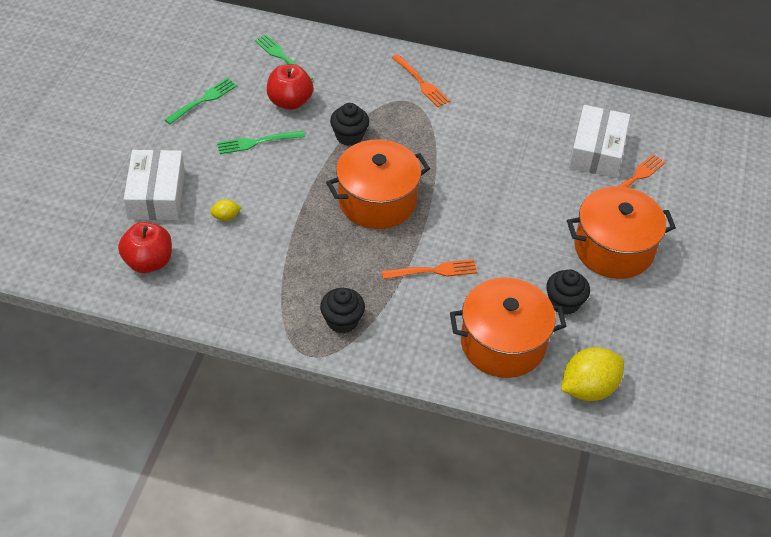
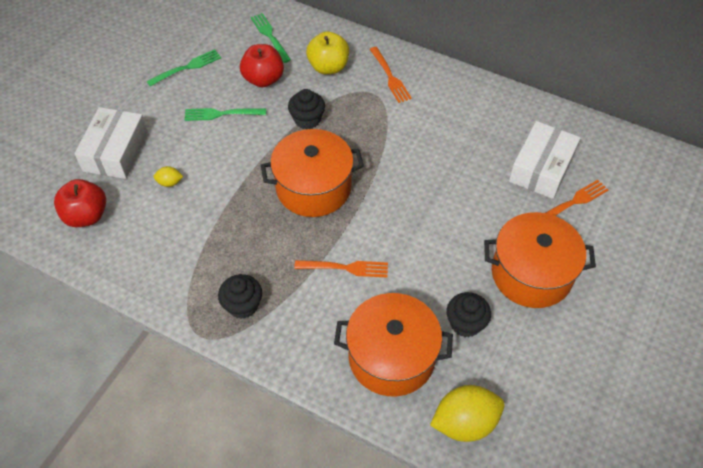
camera: 15 degrees right, 5 degrees up
none -> yellow apple [306,32,349,74]

